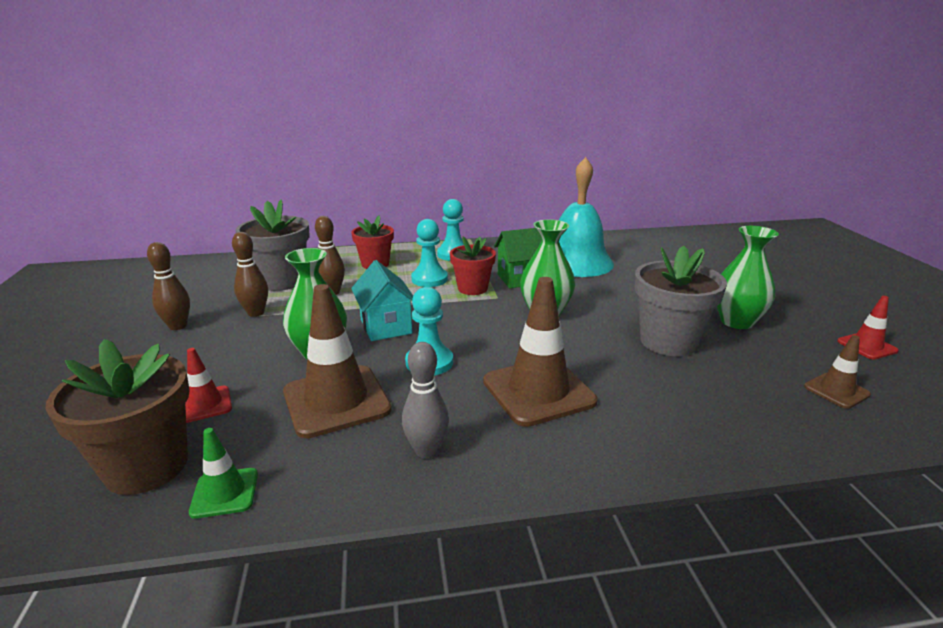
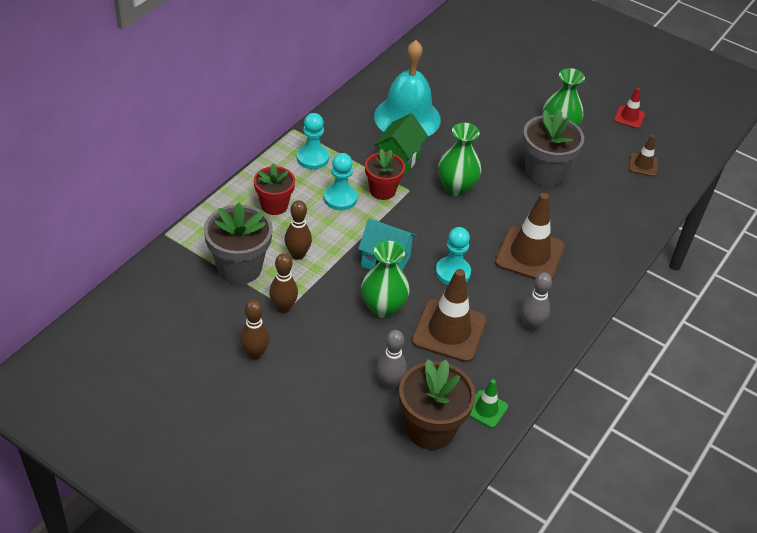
camera: 50 degrees left, 20 degrees up
red traffic cone [185,348,232,423] -> grey bowling pin [377,330,407,389]

